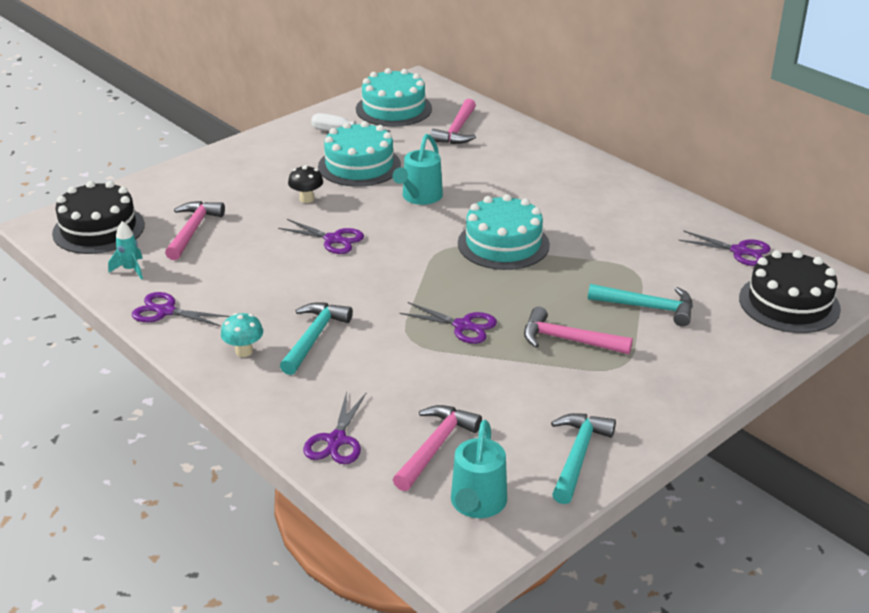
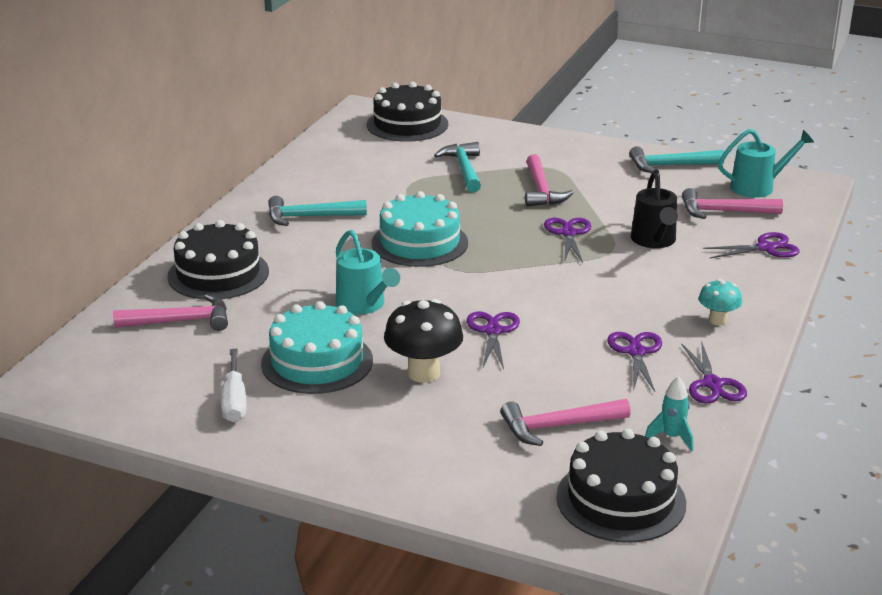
camera: 115 degrees left, 5 degrees down
turquoise hammer [280,302,353,375] -> turquoise hammer moved to [268,196,367,226]
black mushroom [288,165,323,203] -> black mushroom [384,299,463,383], size x1.72
turquoise cake [356,68,432,127] -> none
turquoise watering can [393,134,443,205] -> turquoise watering can turned 60 degrees clockwise [336,230,400,314]
purple scissors [678,231,771,266] -> purple scissors moved to [607,332,662,392]
none -> black cake [167,220,269,300]
none -> black watering can [631,169,678,248]

